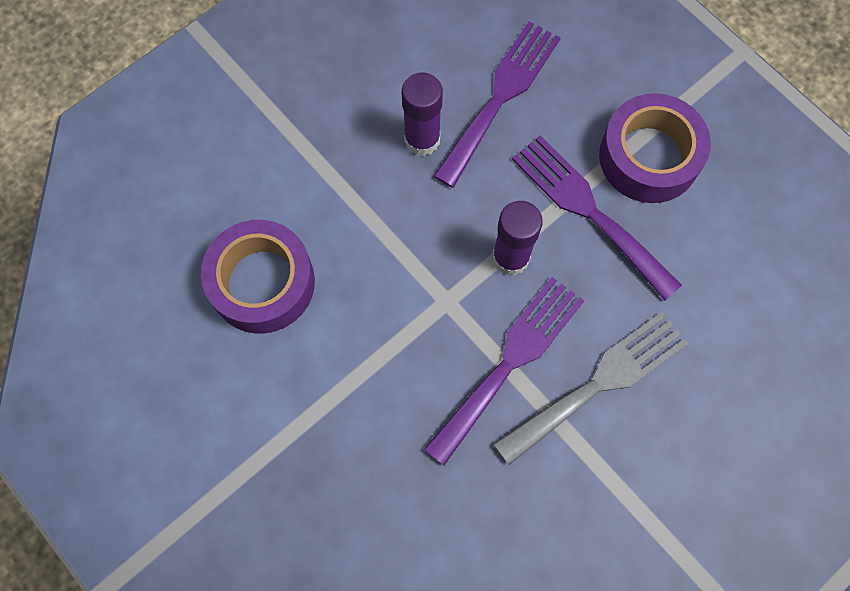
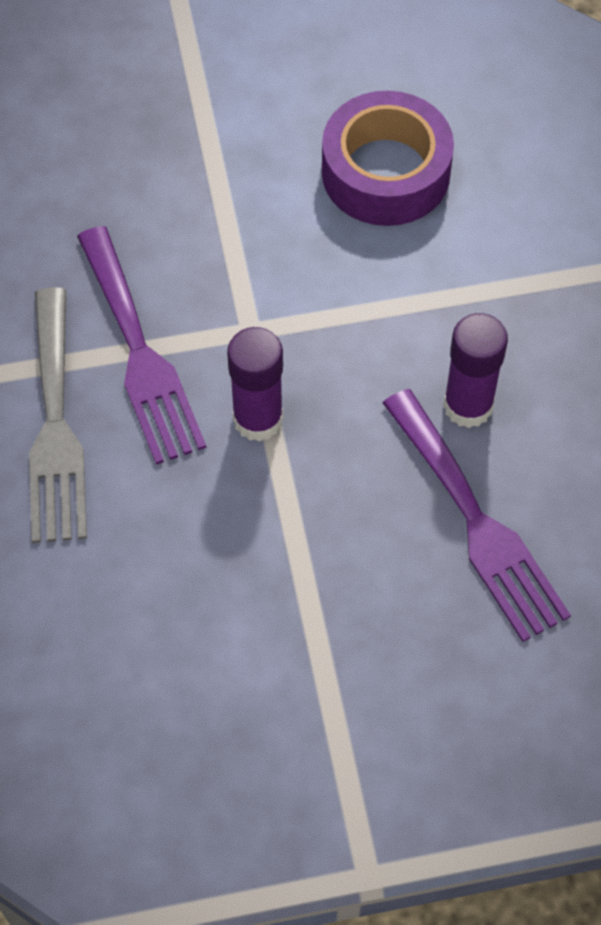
camera: 120 degrees right, 10 degrees down
purple fork [512,135,682,301] -> none
purple tape [599,93,711,203] -> none

